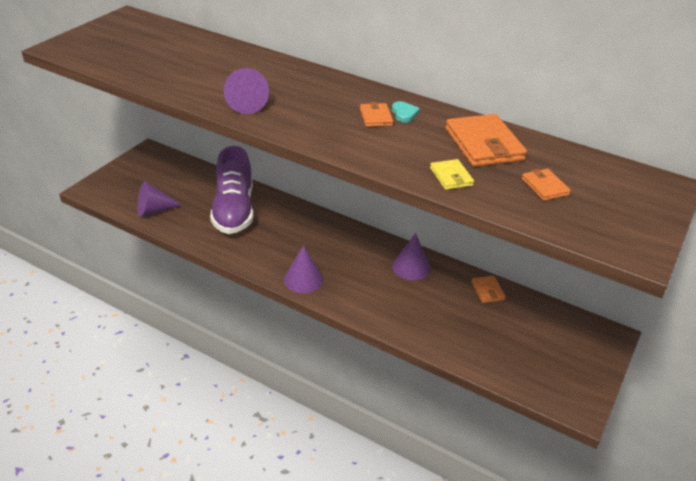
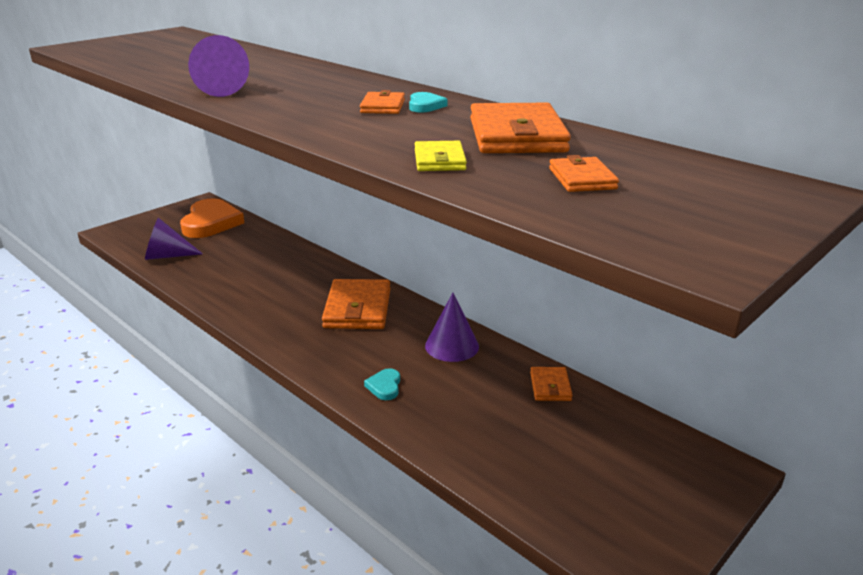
camera: 15 degrees right, 10 degrees down
purple shoe [210,146,253,234] -> none
purple cone [284,245,323,293] -> none
none -> orange heart [180,198,244,238]
none -> orange wallet [322,279,390,329]
none -> turquoise heart [364,368,400,400]

